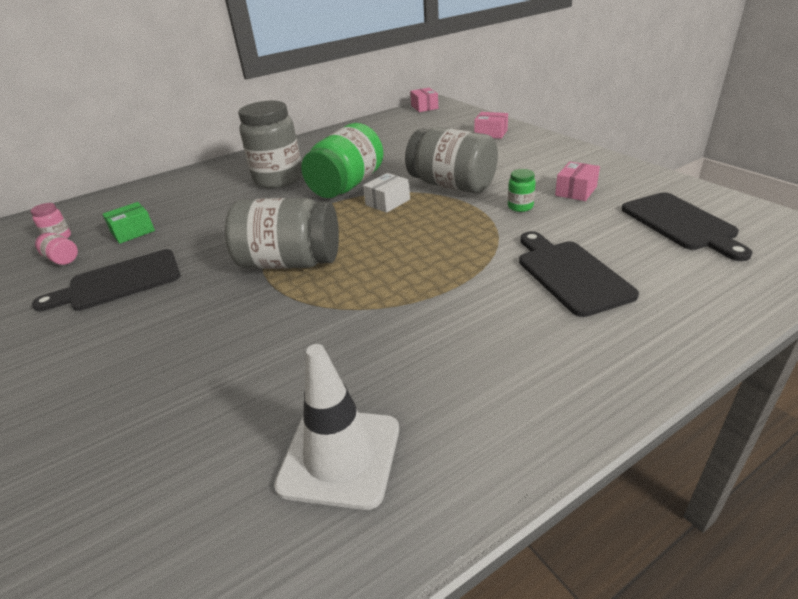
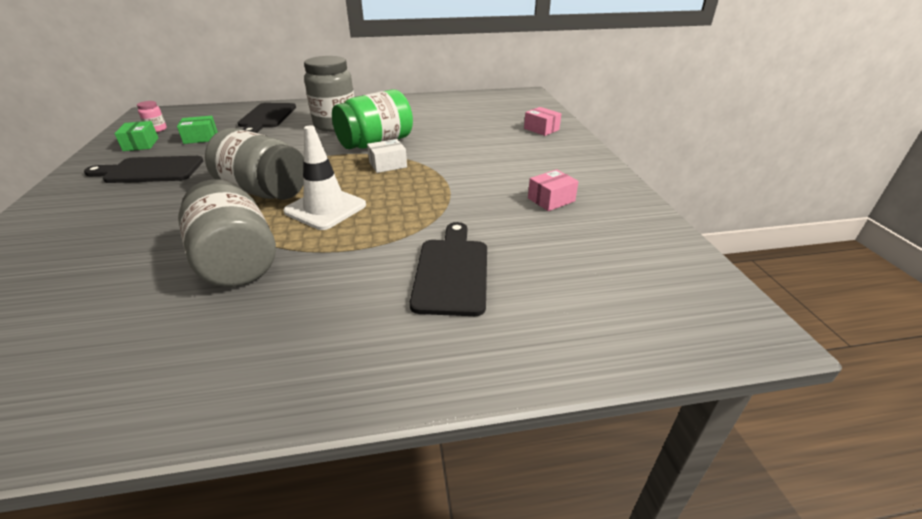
camera: 20 degrees right, 0 degrees up
pink jar [35,233,78,265] -> green box [114,121,158,151]
white traffic cone [274,344,399,510] -> white traffic cone moved to [283,125,366,230]
grey jar [405,127,498,193] -> grey jar moved to [178,179,276,287]
pink box [410,88,438,112] -> none
green jar [508,169,536,212] -> none
black cutting board [622,192,753,261] -> black cutting board moved to [238,103,296,133]

